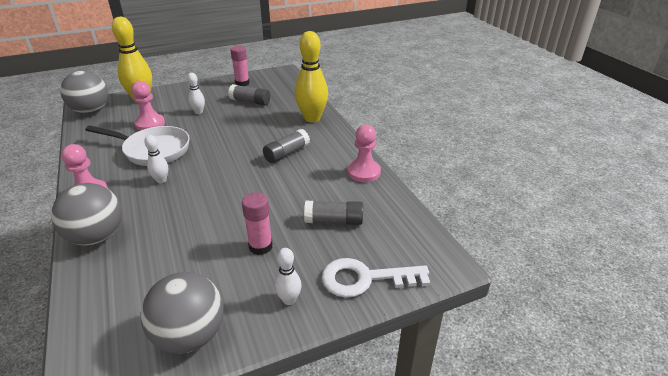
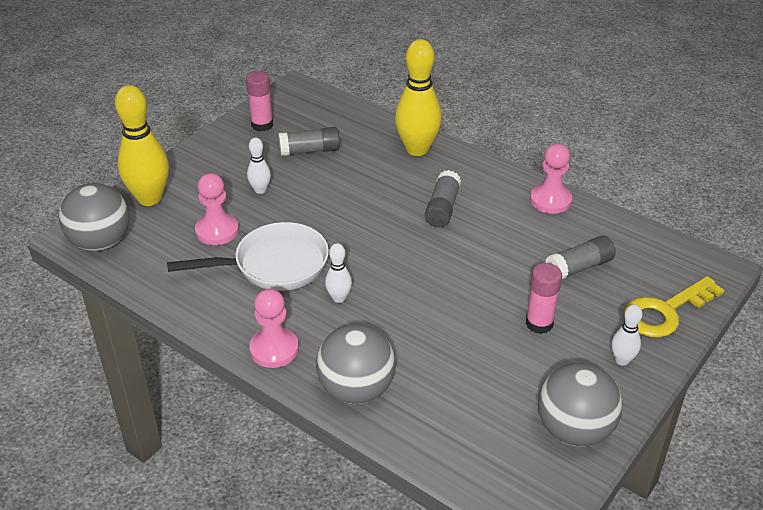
camera: 30 degrees left, 5 degrees up
white key [322,258,430,298] -> yellow key [624,276,725,338]

